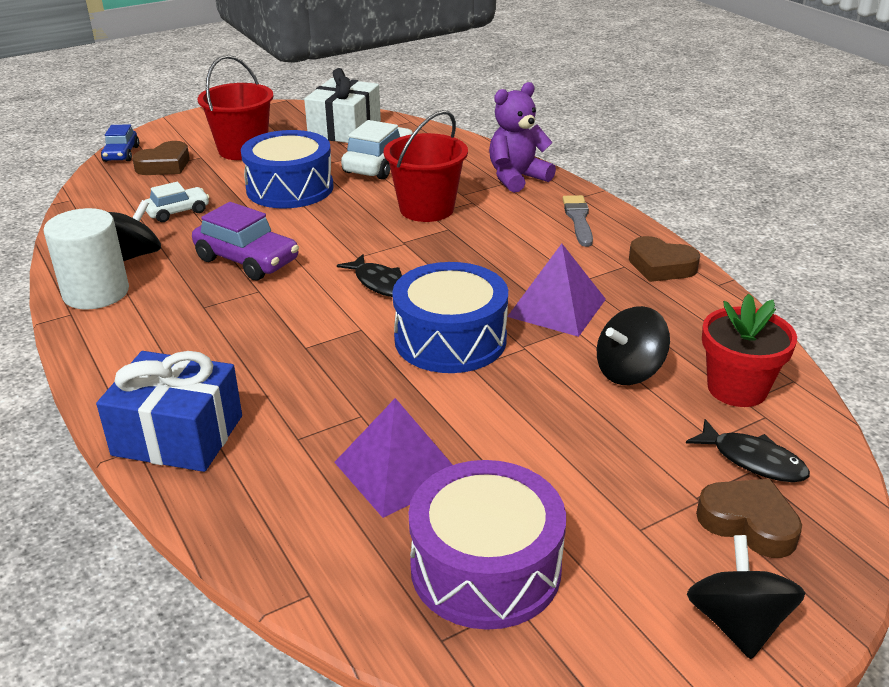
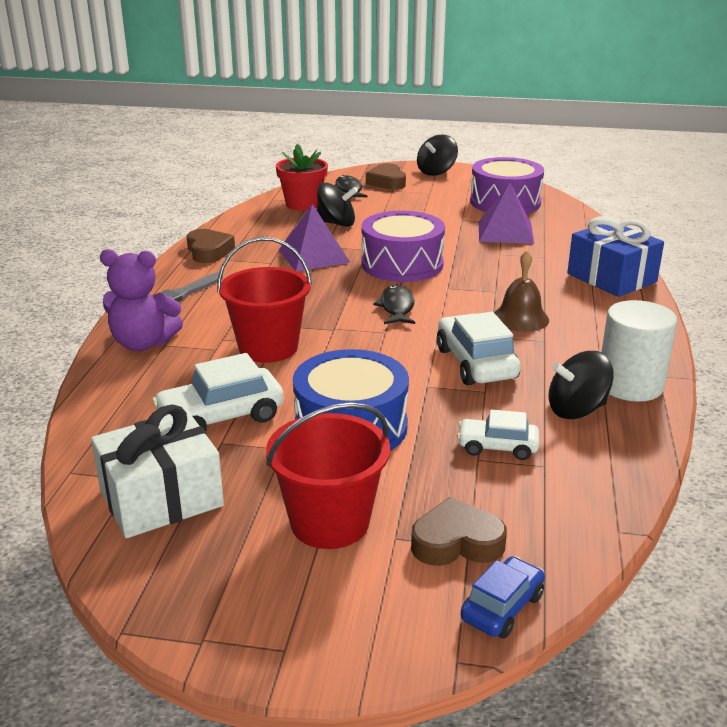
camera: 140 degrees left, 5 degrees down
purple car [192,202,299,281] -> white car [437,312,520,385]
blue drum [392,262,508,373] -> purple drum [362,211,445,282]
none -> brown bell [494,250,549,332]

